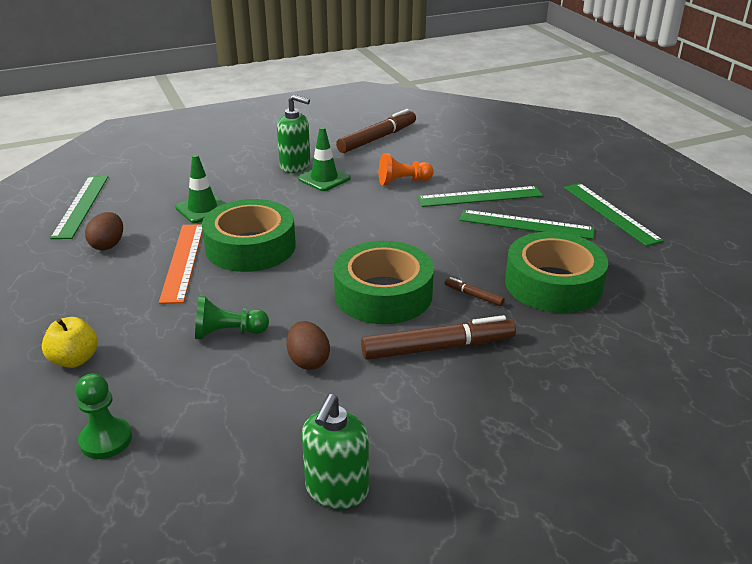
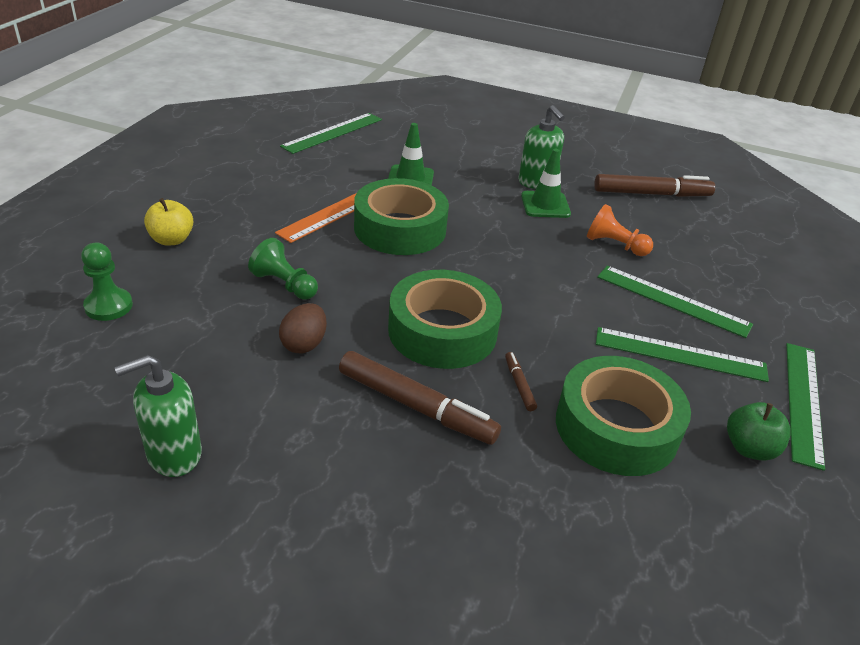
camera: 40 degrees right, 5 degrees up
brown egg [85,212,123,250] -> none
green ruler [460,210,595,239] -> green ruler turned 45 degrees counterclockwise [596,327,769,382]
none -> green apple [727,402,791,460]

